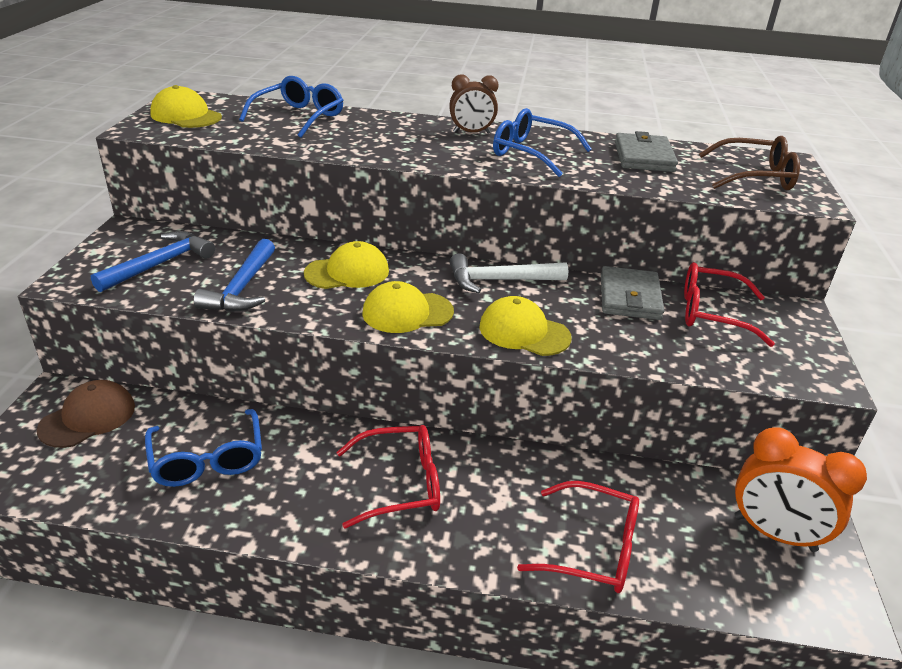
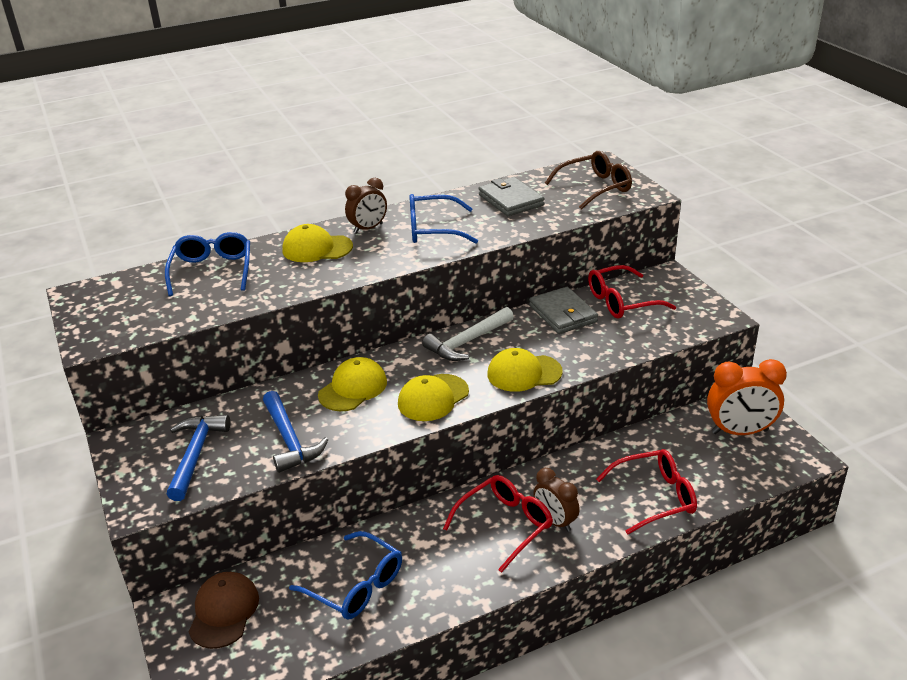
camera: 30 degrees left, 0 degrees up
yellow cap [150,85,222,128] -> yellow cap moved to [282,224,353,262]
none -> brown clock [533,468,580,532]

